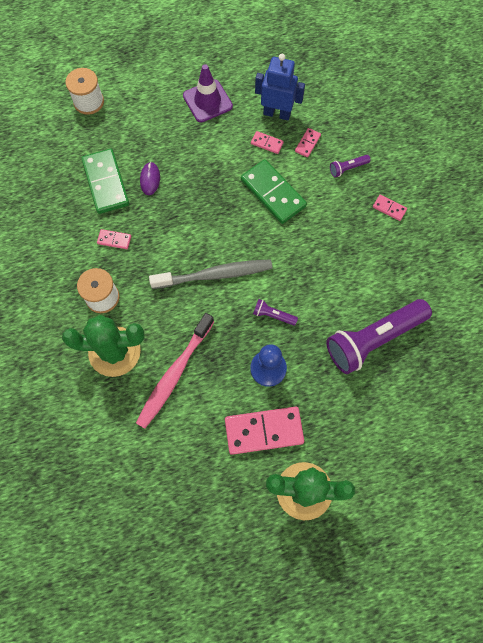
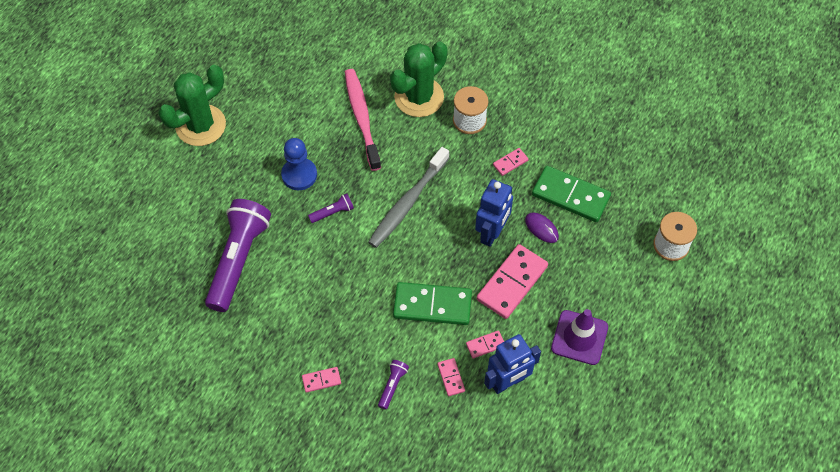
camera: 135 degrees right, 10 degrees down
pink domino [225,407,304,455] -> pink domino moved to [477,244,548,319]
none -> blue robot [475,179,513,247]

